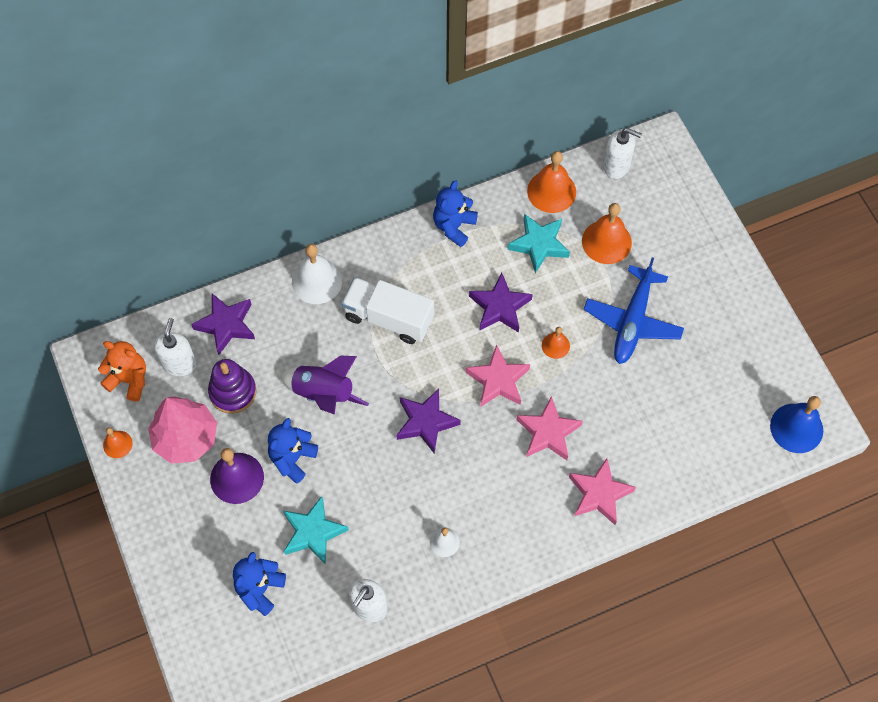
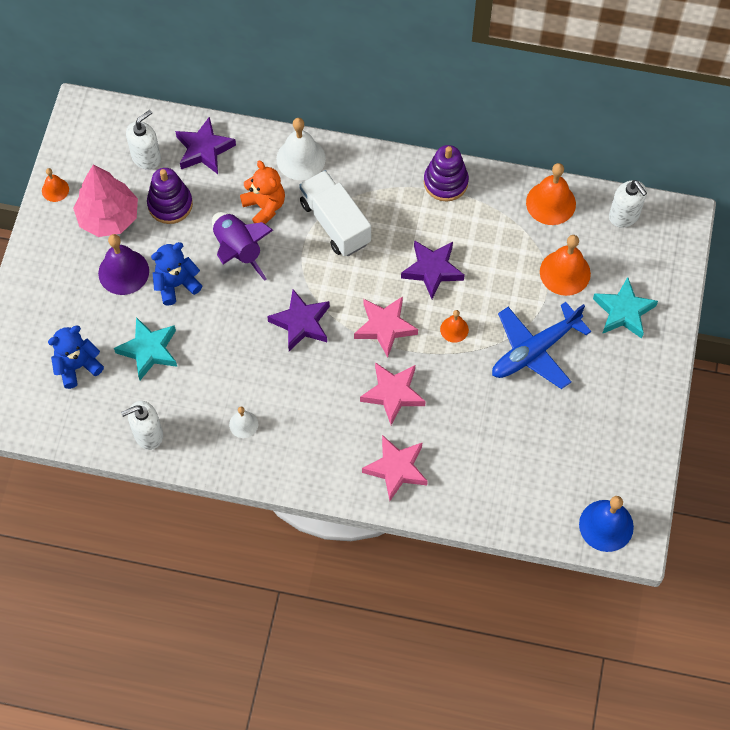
camera: 35 degrees right, 0 degrees up
orange teddy bear [98,341,146,402] -> orange teddy bear moved to [240,160,285,224]
blue teddy bear [433,180,478,247] -> purple stacking toy [424,145,469,202]
turquoise star [507,214,570,273] -> turquoise star moved to [593,277,658,339]

